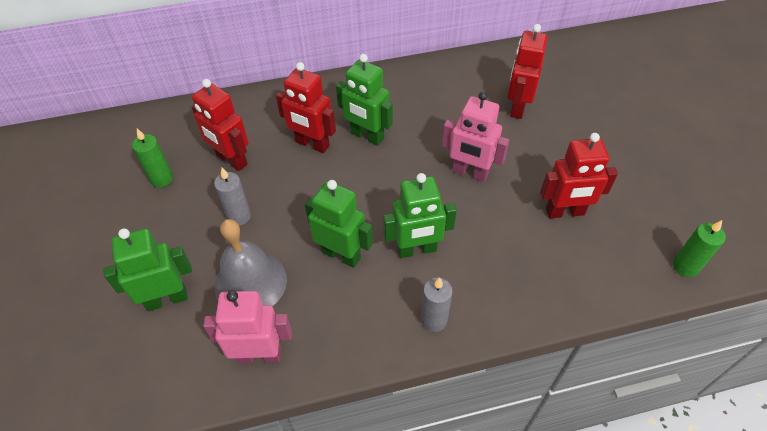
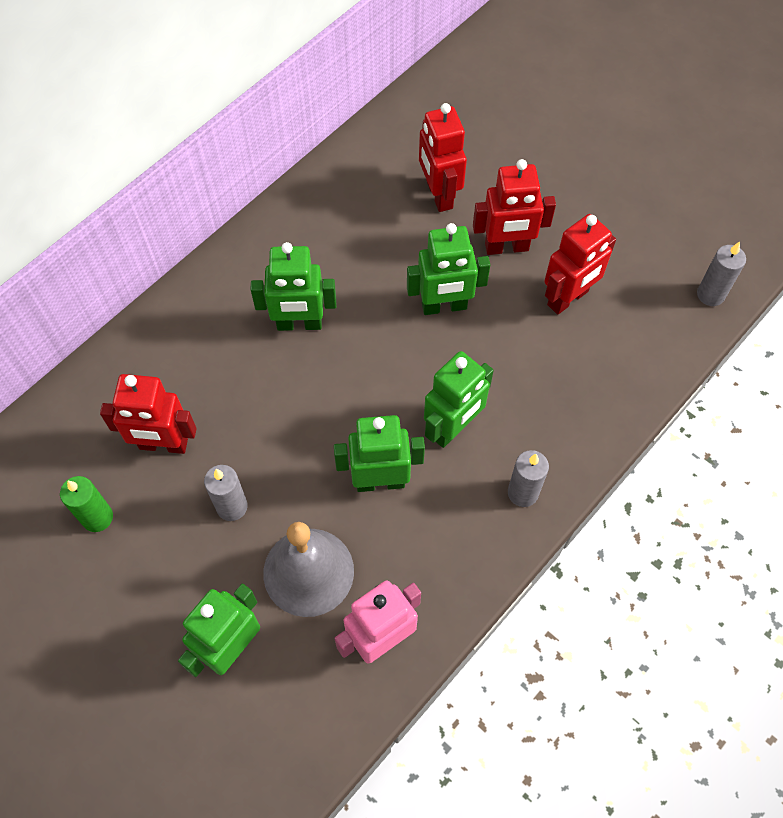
camera: 35 degrees left, 10 degrees up
red robot [276,62,336,153] -> red robot moved to [473,159,556,255]
pink robot [442,91,509,182] -> green robot [407,223,490,315]
green candle [673,220,726,277] -> grey candle [697,242,746,306]

